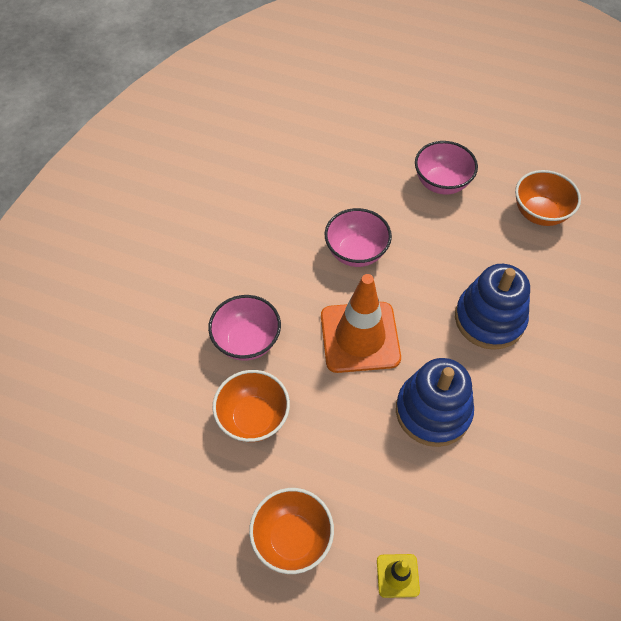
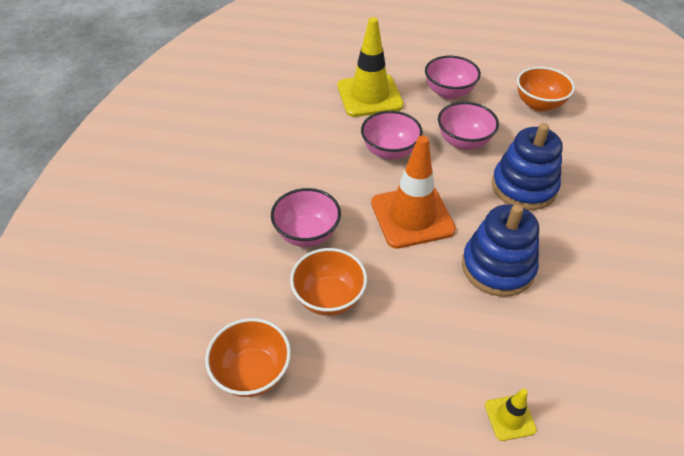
camera: 10 degrees left, 10 degrees down
orange bowl [249,488,334,574] -> orange bowl moved to [205,318,291,397]
none -> yellow traffic cone [338,17,404,117]
none -> pink bowl [438,102,499,150]

